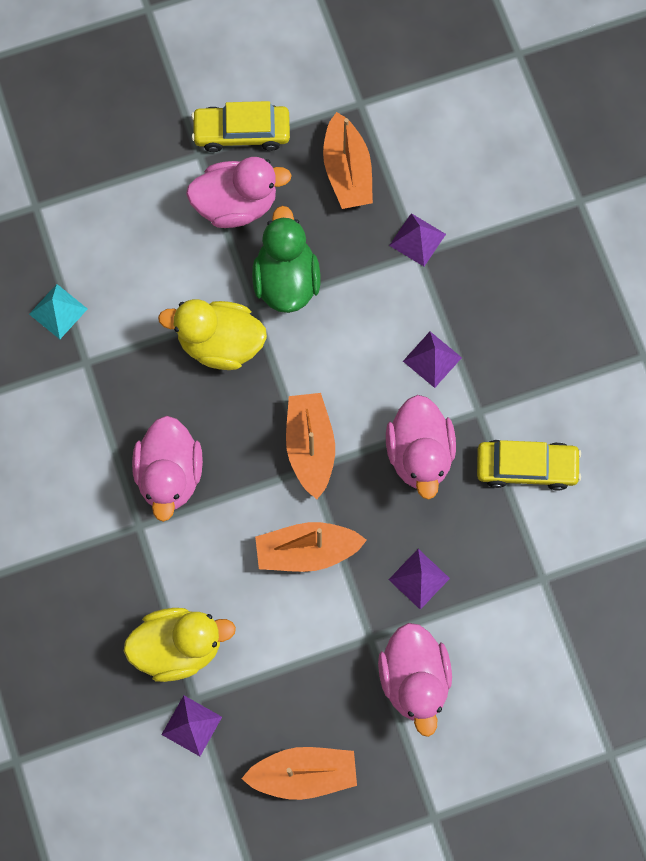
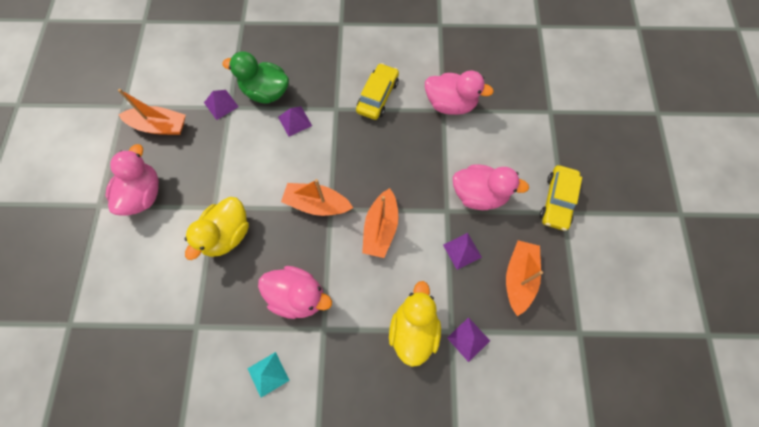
camera: 70 degrees left, 5 degrees down
turquoise pyramid [29,284,87,339] -> turquoise pyramid moved to [247,352,290,397]
yellow car [191,101,290,152] -> yellow car moved to [540,165,582,231]
green duck [252,206,320,313] -> green duck moved to [222,51,289,103]
pink duck [386,395,456,499] -> pink duck moved to [425,70,494,115]
purple pyramid [388,549,450,610] -> purple pyramid moved to [443,233,482,270]

